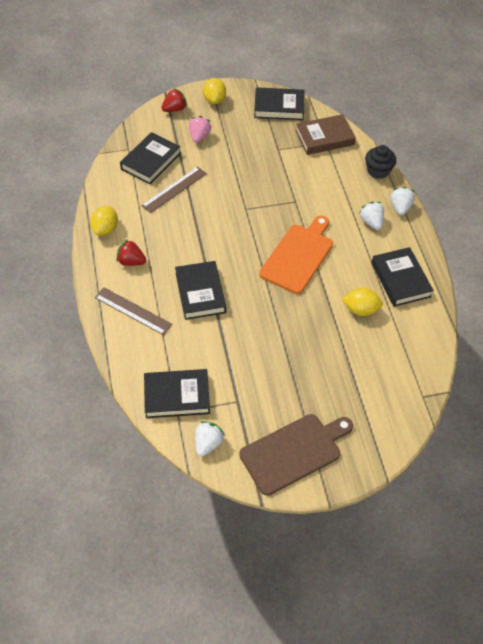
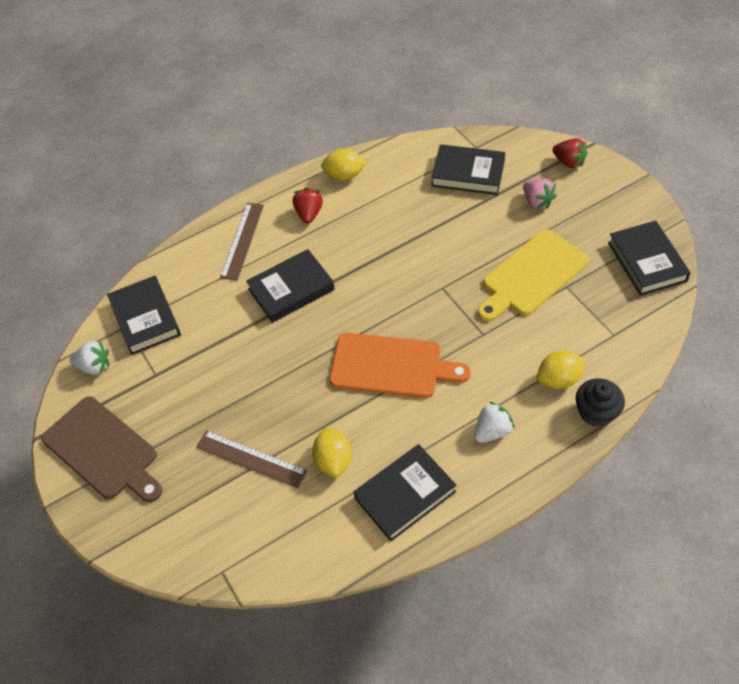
camera: 75 degrees right, 0 degrees up
brown ruler [141,167,207,213] -> brown ruler moved to [196,430,307,488]
pink strawberry [189,116,211,143] -> pink strawberry turned 60 degrees clockwise [523,178,557,209]
yellow lemon [203,78,226,104] -> yellow lemon moved to [537,351,586,389]
brown book [296,114,356,155] -> none
white strawberry [391,187,415,215] -> none
none -> yellow cutting board [478,229,589,321]

